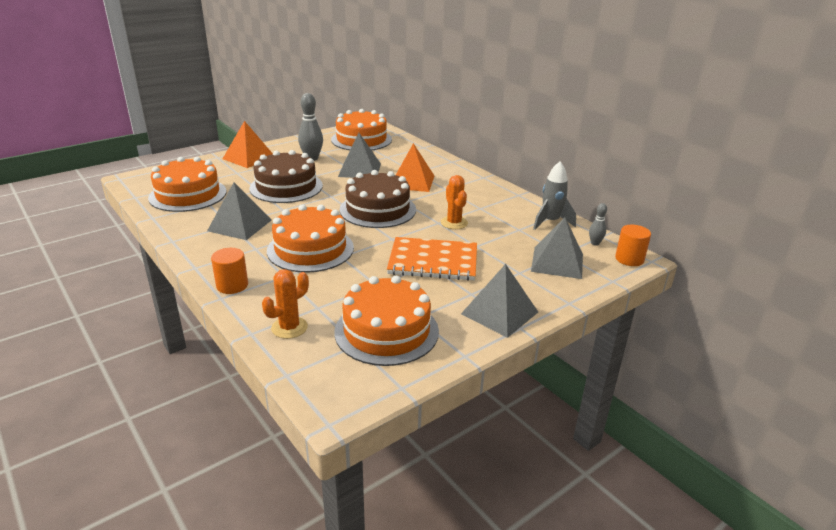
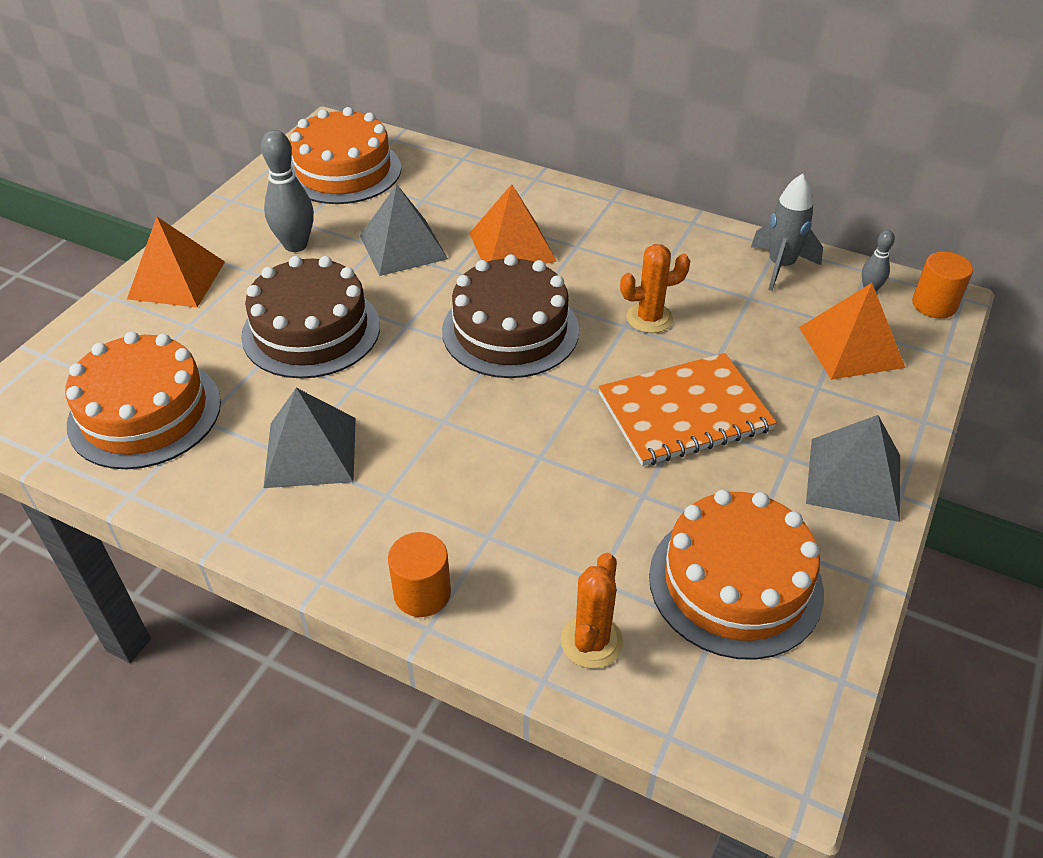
camera: 25 degrees left, 15 degrees up
orange cake [267,204,354,273] -> none
orange cactus [441,175,468,229] -> orange cactus turned 60 degrees counterclockwise [620,244,690,333]
grey pyramid [531,218,583,279] -> orange pyramid [799,283,906,380]

